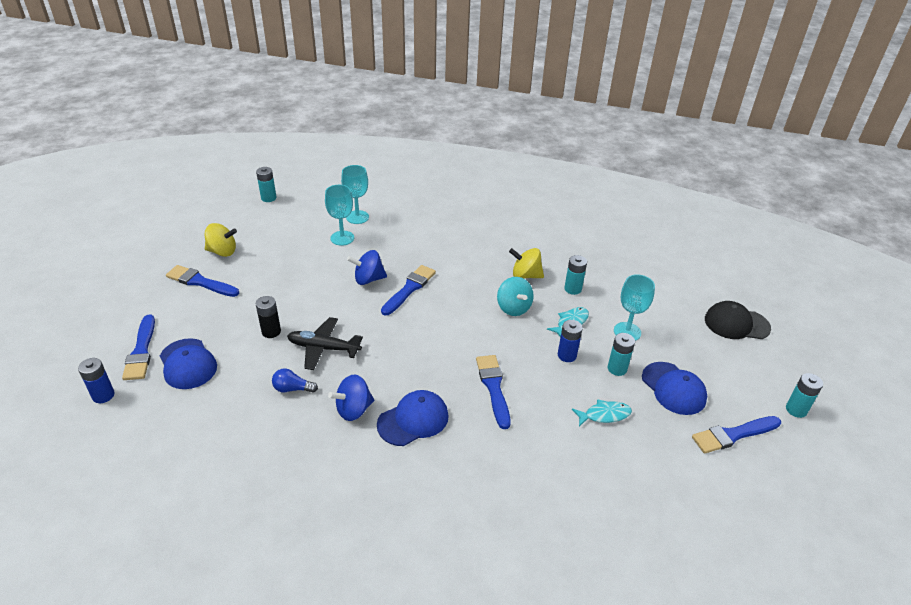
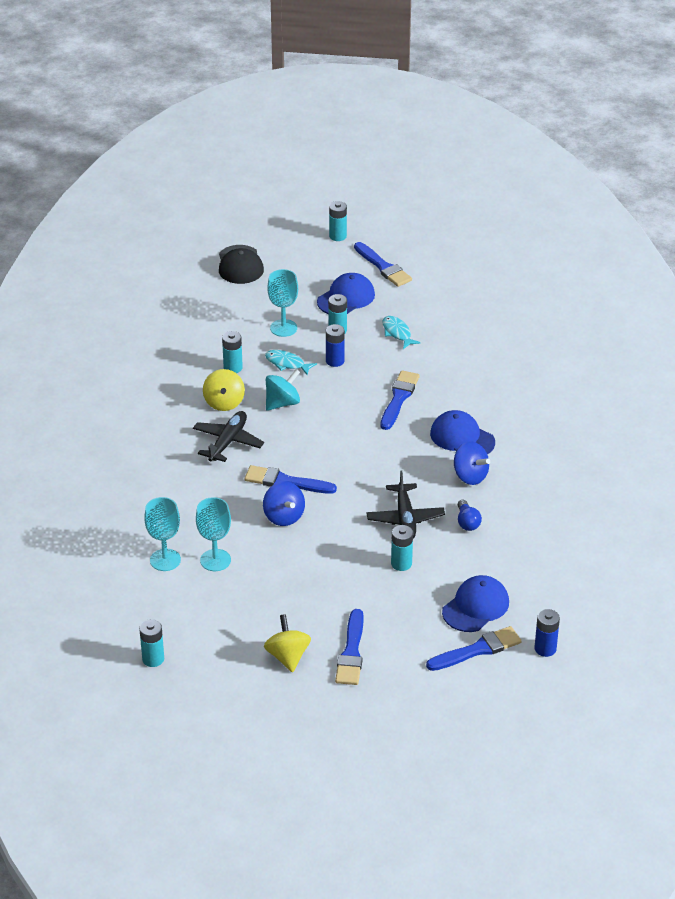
camera: 105 degrees left, 0 degrees up
black battery [256,296,281,338] -> turquoise battery [391,525,413,571]
blue brush [476,355,511,429] -> blue brush turned 135 degrees clockwise [380,370,420,430]
none -> black plane [193,411,264,462]

